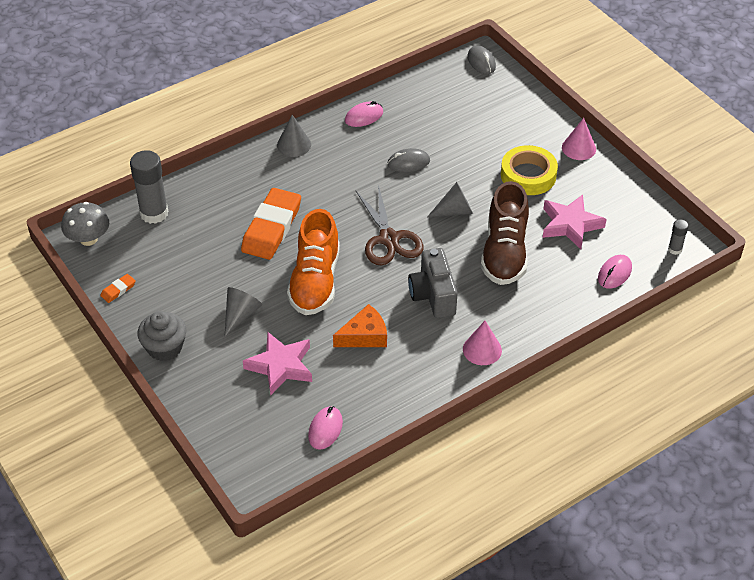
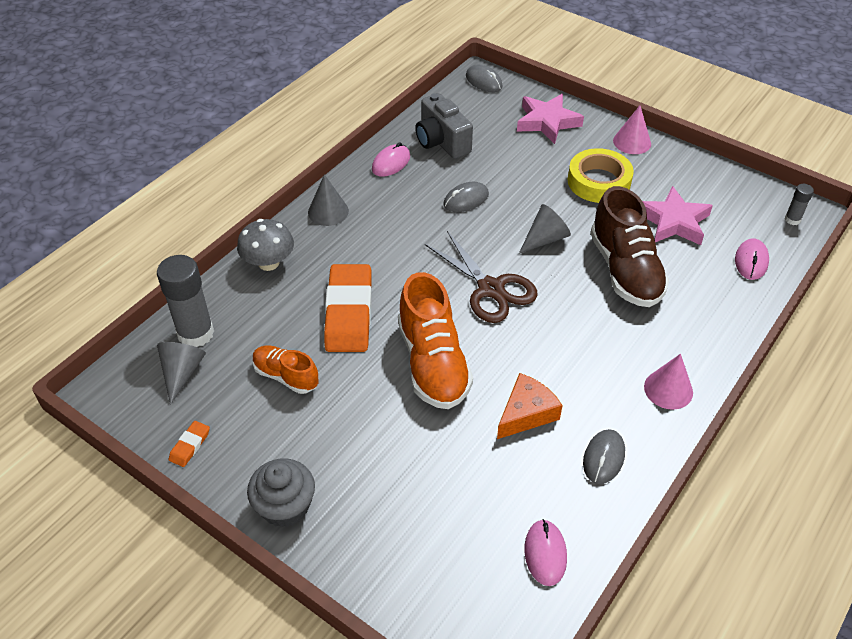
camera: 20 degrees left, 0 degrees up
grey mushroom [61,202,109,246] -> grey mushroom moved to [237,219,294,271]
grey cone [225,287,262,336] -> grey cone moved to [157,342,206,405]
pink star [243,332,312,395] -> pink star moved to [517,94,584,144]
grey camera [408,248,458,318] -> grey camera moved to [415,93,473,159]
none -> orange shoe [252,345,318,394]
none -> grey mouse [583,429,625,484]

